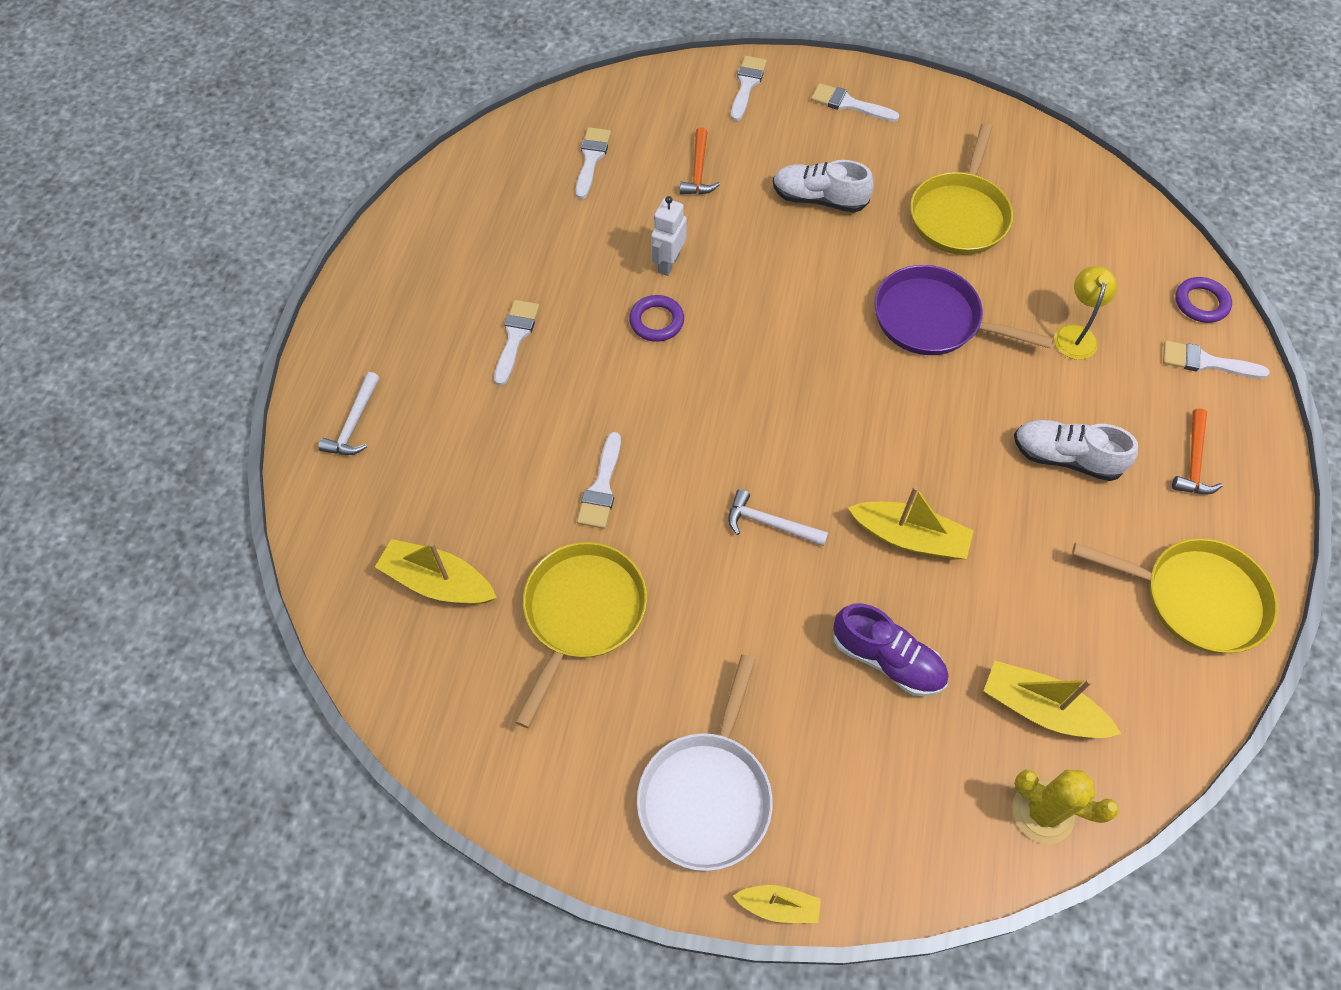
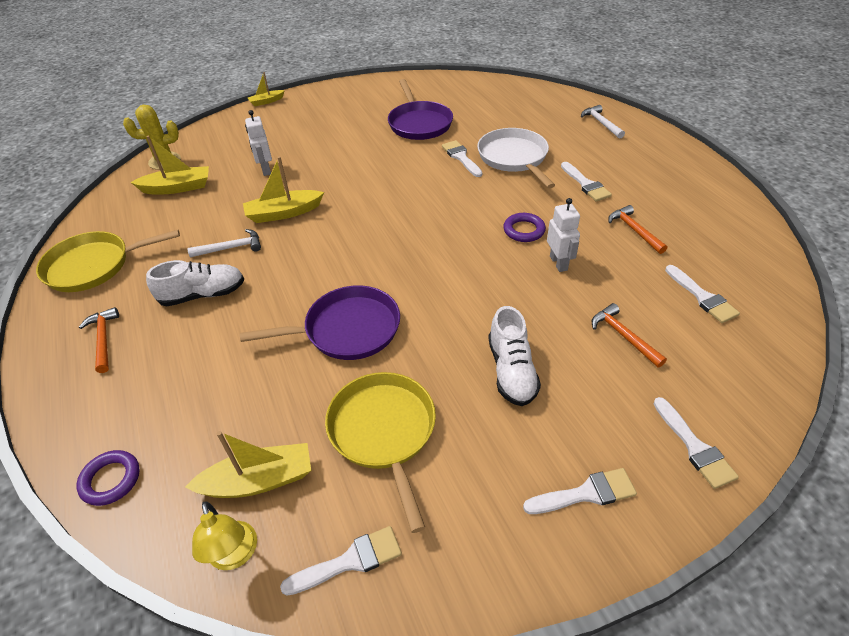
camera: 145 degrees right, 15 degrees down
yellow boat [375,539,497,604] -> yellow boat moved to [185,431,311,498]
yellow pan [515,542,647,728] -> purple pan [388,79,453,140]
white pan [637,655,773,871] -> white pan moved to [477,128,555,188]
white hammer [728,489,828,546] -> white hammer moved to [187,229,261,257]
white shoe [773,160,873,212] -> white shoe turned 105 degrees clockwise [488,306,541,406]
purple shoe [833,603,948,696] -> white robot [245,110,272,176]
yellow lamp [1054,266,1117,360] -> yellow lamp moved to [192,501,257,570]
white brush [1163,341,1269,378] -> white brush moved to [280,526,402,596]
none -> orange hammer [608,205,667,254]

